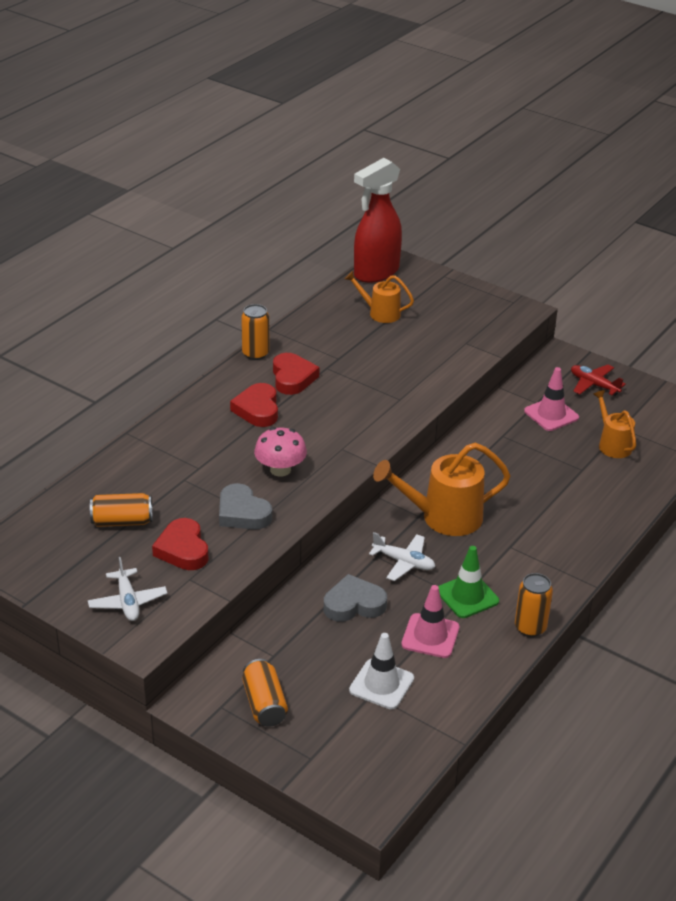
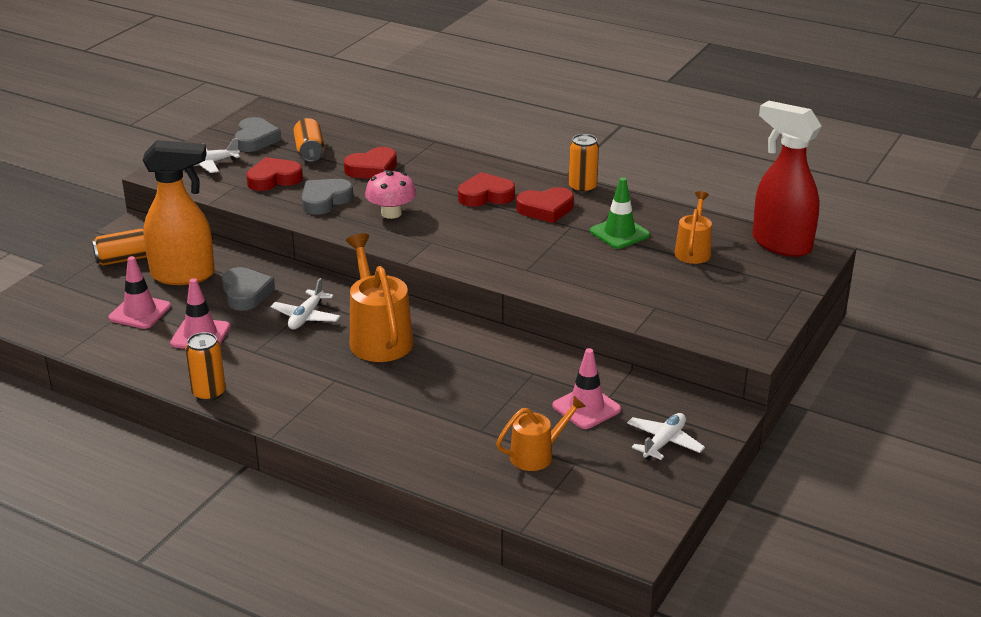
camera: 85 degrees right, 5 degrees down
white traffic cone [349,633,414,709] -> pink traffic cone [108,256,171,329]
green traffic cone [438,546,499,618] -> green traffic cone moved to [590,177,650,249]
red plane [571,365,626,396] -> white plane [627,413,705,461]
none -> orange spray bottle [143,140,215,285]
none -> grey heart [235,117,281,152]
none -> red heart [344,147,397,179]

